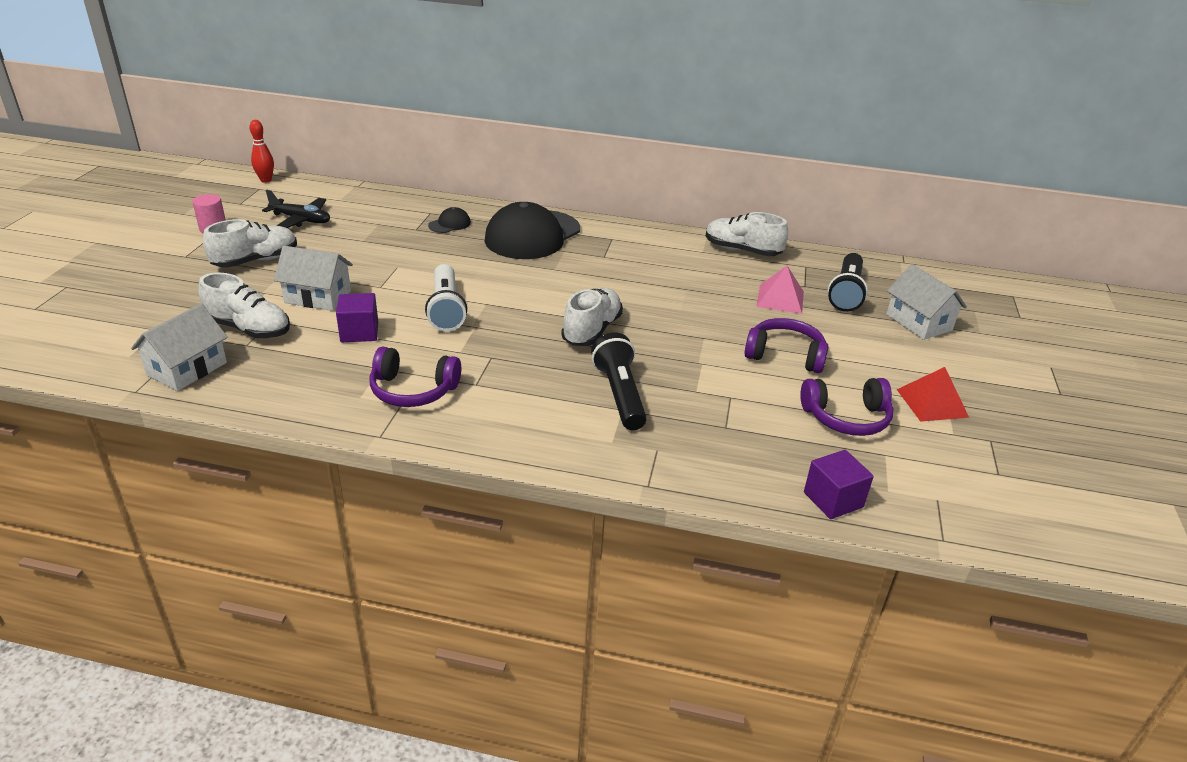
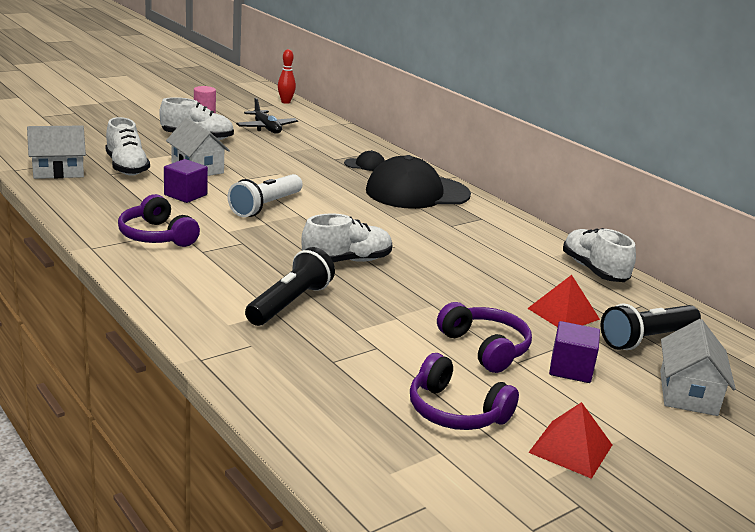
camera: 40 degrees right, 10 degrees down
pink pyramid [757,266,804,314] -> red pyramid [527,275,600,327]
purple cube [804,450,874,519] -> purple cube moved to [549,321,600,383]

